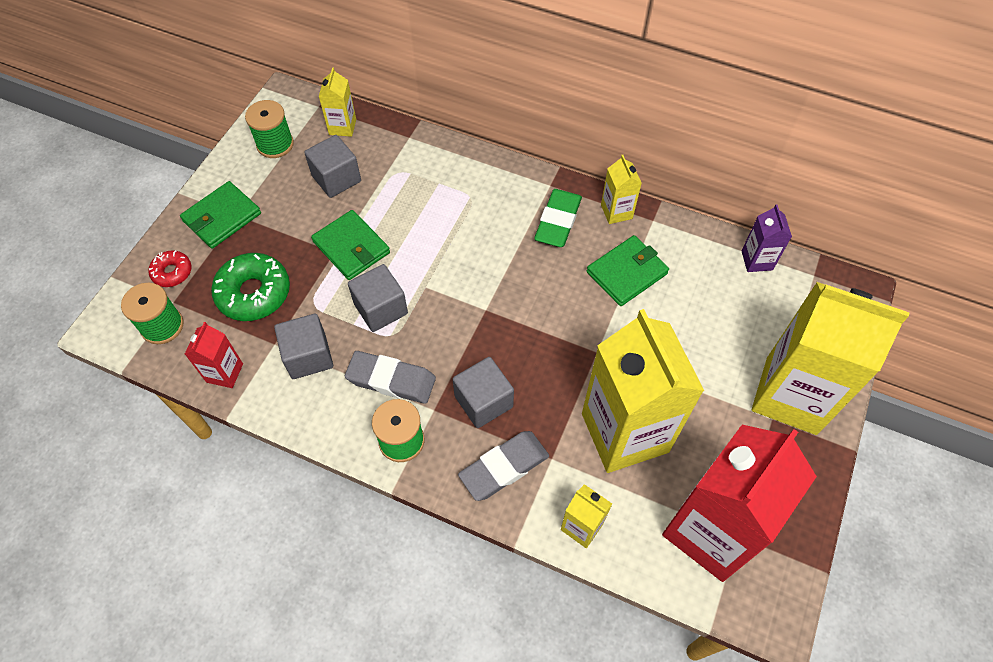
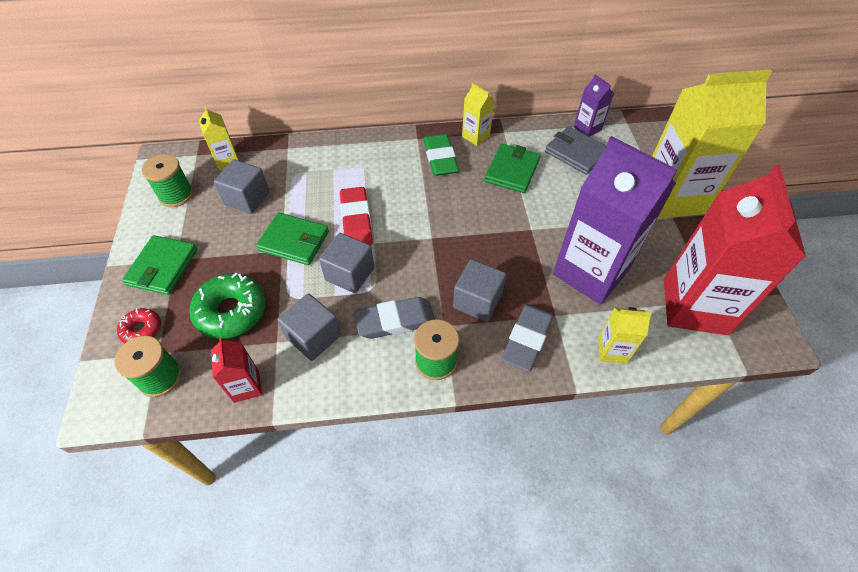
camera: 30 degrees left, 5 degrees down
yellow carton [582,309,704,473] -> purple carton [553,136,678,305]
none -> red eraser [340,187,373,245]
none -> grey wallet [545,126,606,175]

